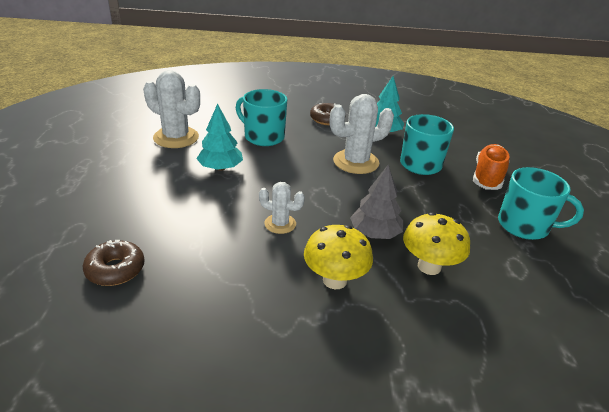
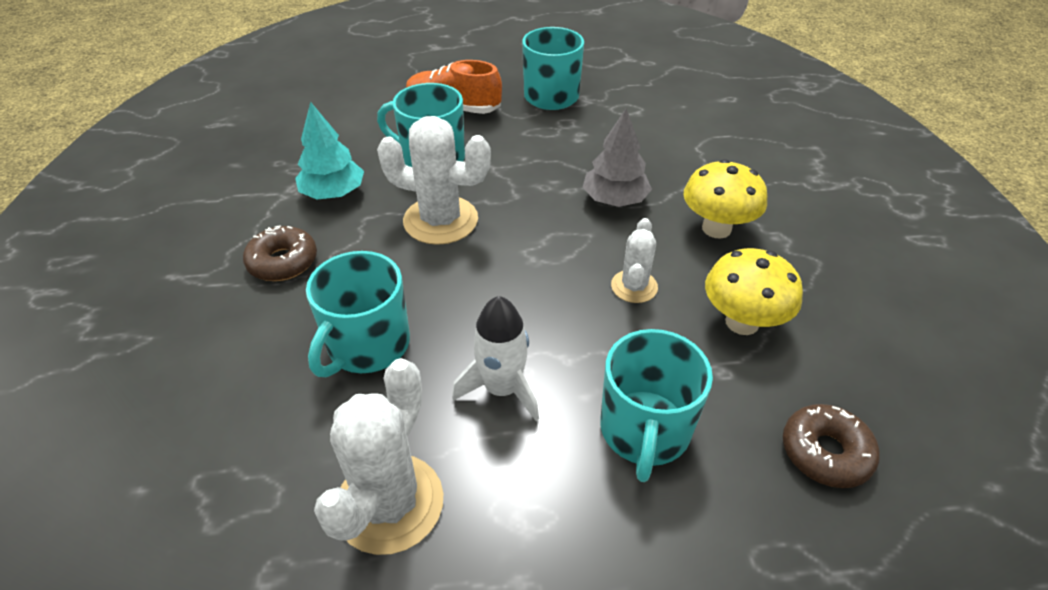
camera: 95 degrees left, 10 degrees up
turquoise tree [196,103,243,171] -> white rocket [452,296,539,421]
white cactus [330,94,394,174] -> white cactus turned 45 degrees counterclockwise [377,116,491,245]
yellow mushroom [403,212,470,275] -> yellow mushroom moved to [705,248,803,335]
none -> turquoise mug [600,329,713,482]

